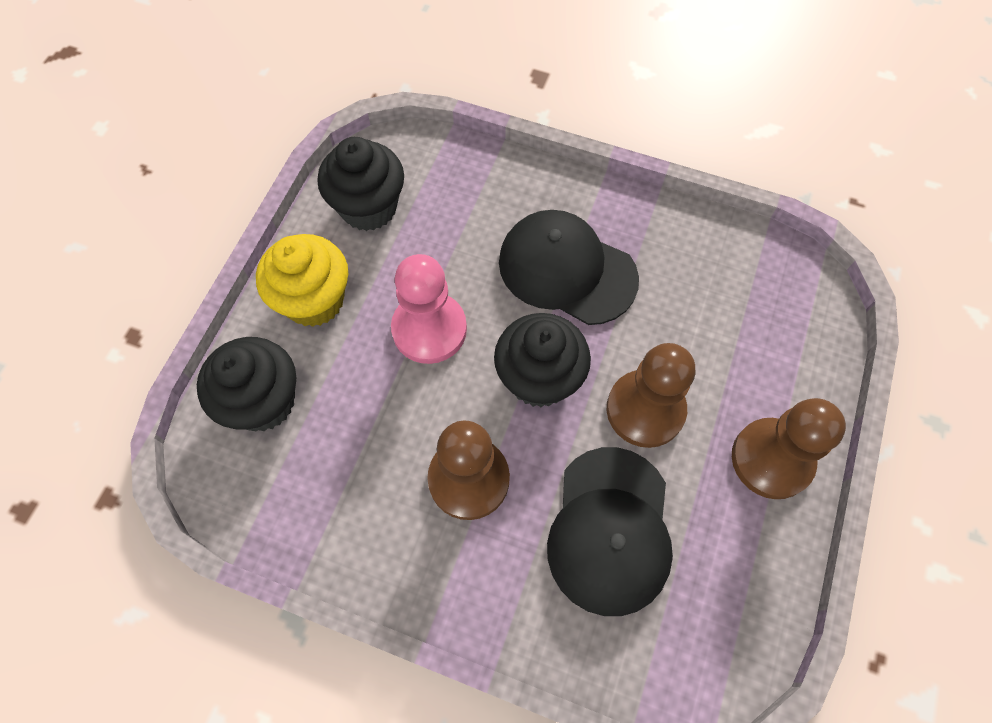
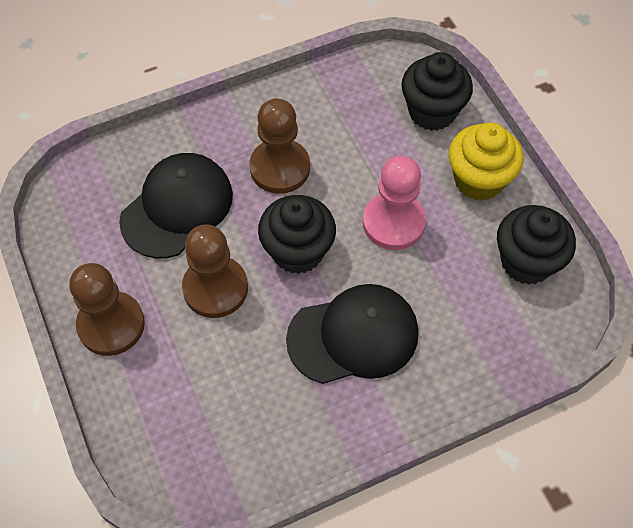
camera: 135 degrees right, 5 degrees down
black cap [547,447,673,616] -> black cap turned 75 degrees clockwise [119,153,233,258]

